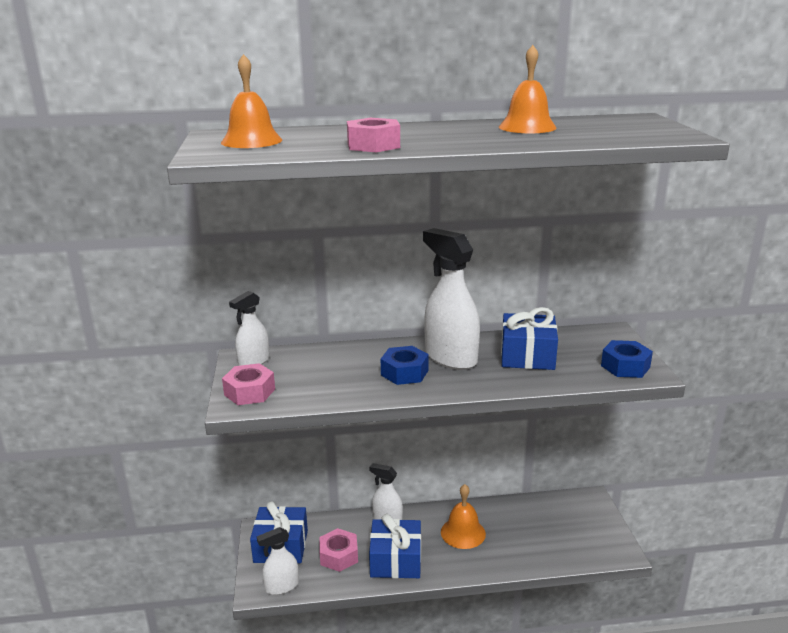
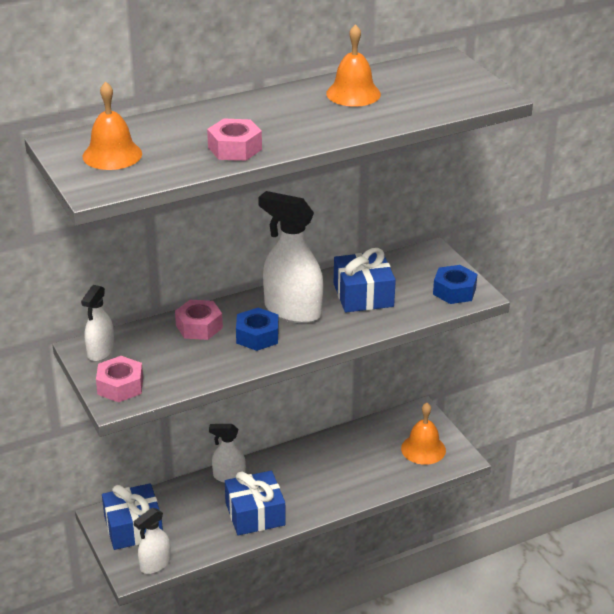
camera: 20 degrees left, 10 degrees up
pink nut [319,528,358,572] -> pink nut moved to [175,300,223,340]
orange bell [441,484,486,549] -> orange bell moved to [401,403,446,465]

